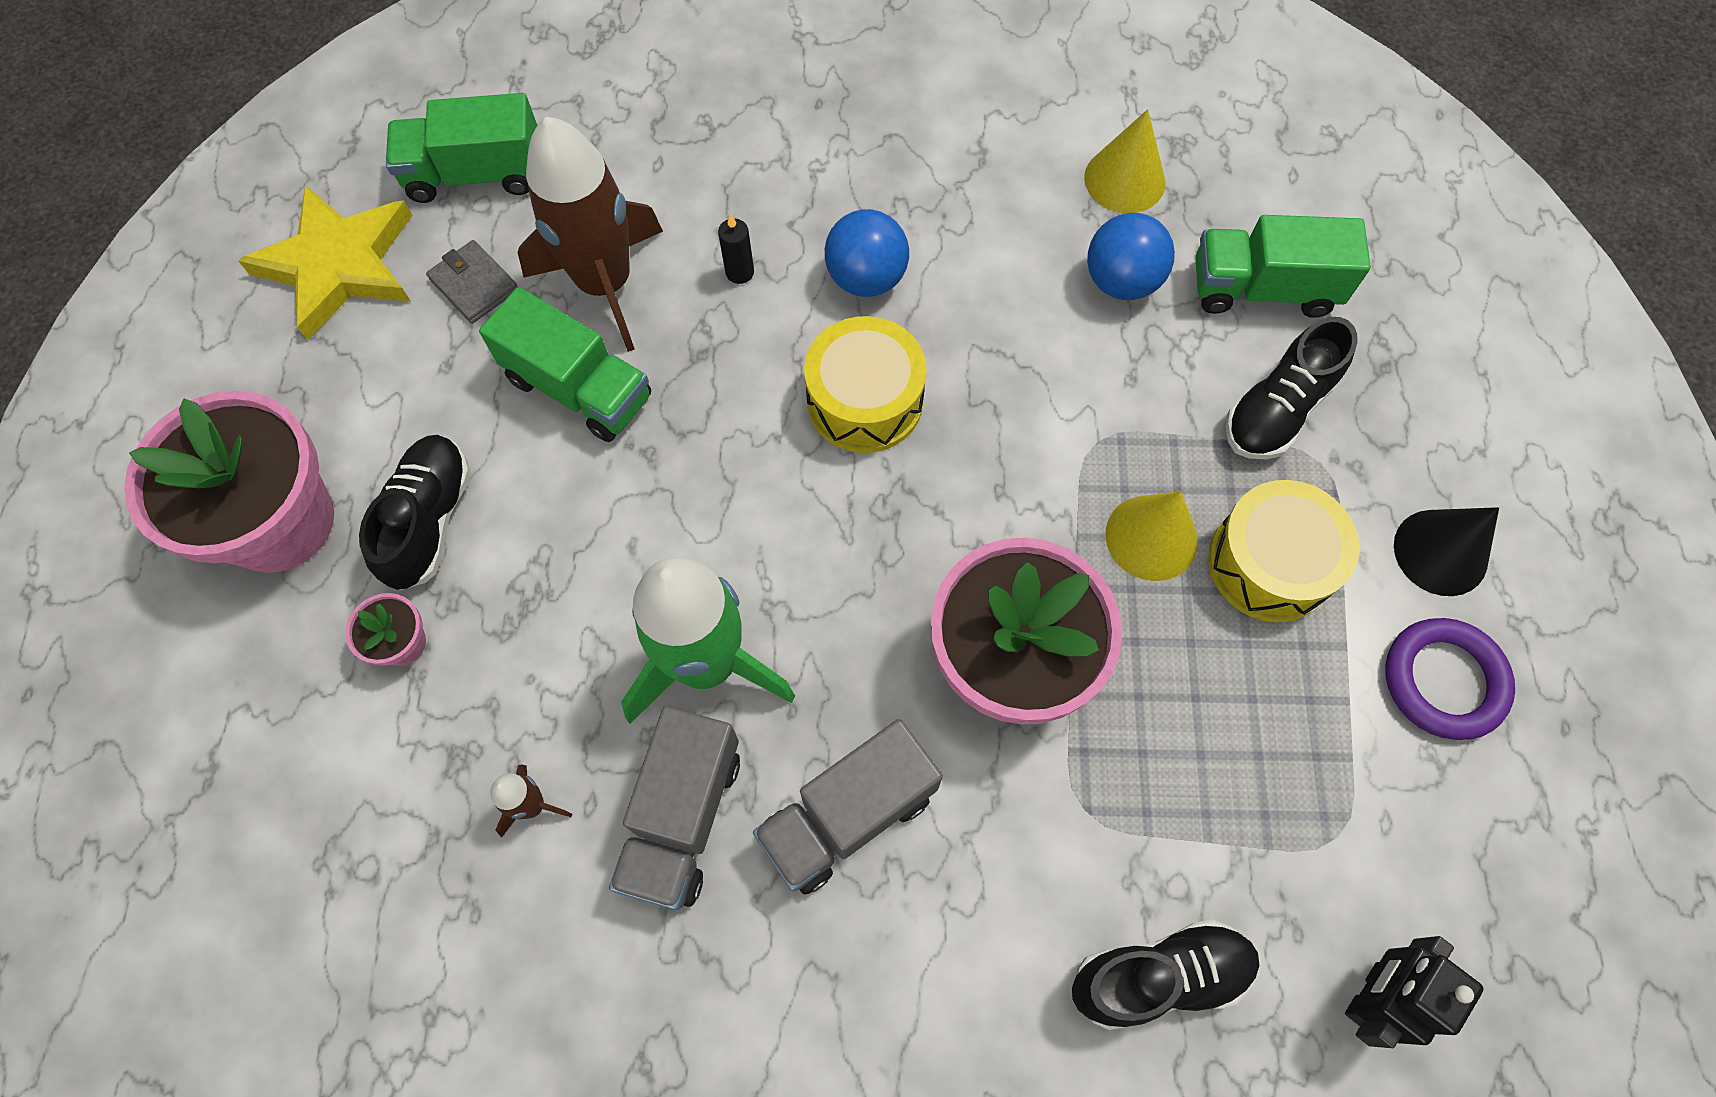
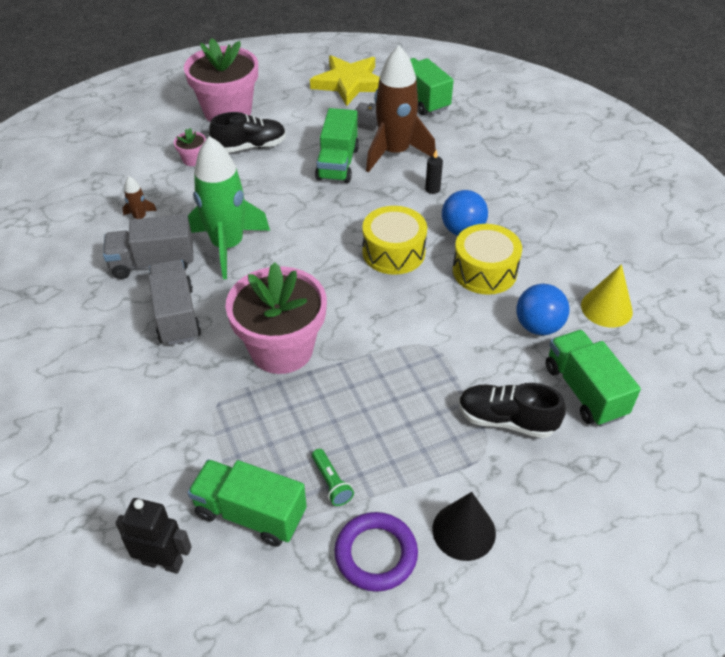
camera: 65 degrees right, 20 degrees down
grey truck [753,719,943,895] -> grey truck turned 45 degrees clockwise [148,259,201,345]
black shoe [1072,919,1260,1030] -> none
yellow cone [1105,491,1198,581] -> none
yellow drum [1208,480,1359,622] -> yellow drum moved to [453,224,522,295]
none -> green truck [188,459,307,547]
none -> green flashlight [312,449,354,506]

